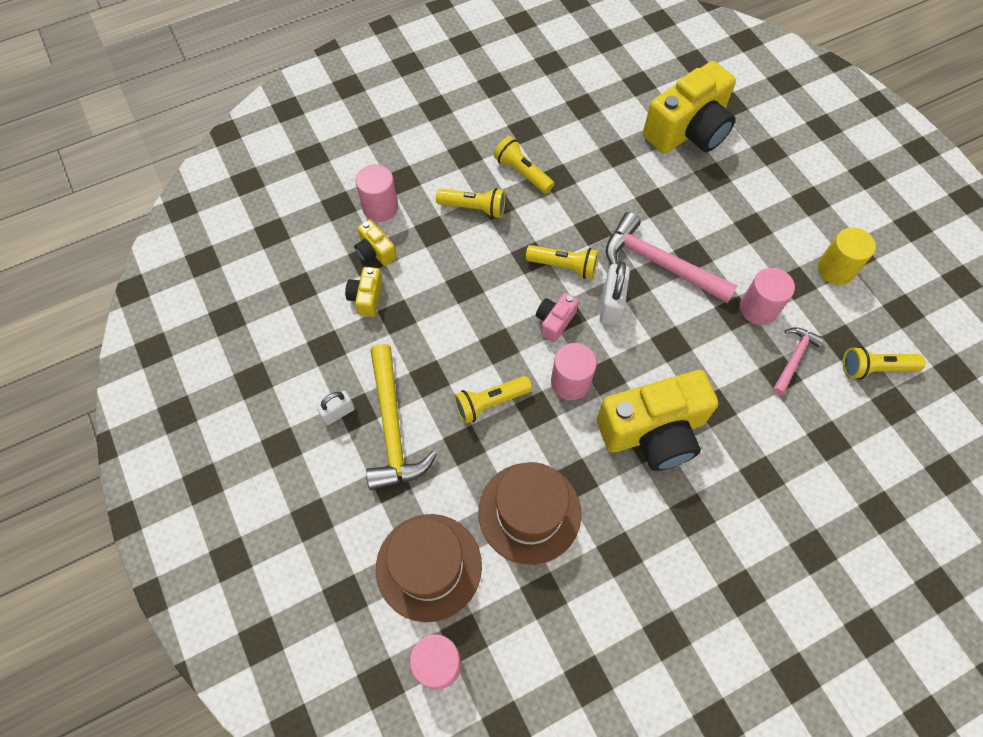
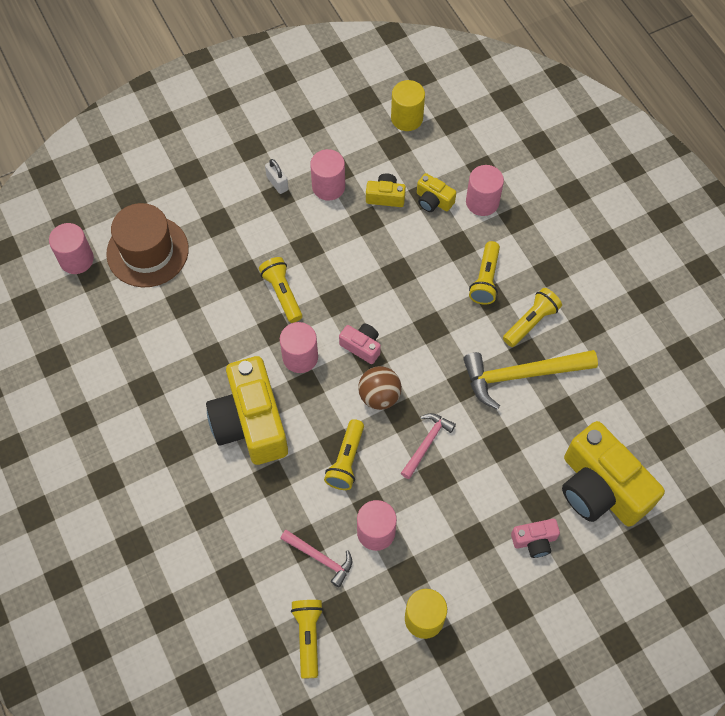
camera: 90 degrees right, 0 degrees up
yellow camera [354,219,397,266] -> yellow camera turned 105 degrees counterclockwise [417,173,456,212]
yellow hammer [366,344,437,490] -> yellow hammer moved to [463,350,598,410]
brown hat [478,462,581,565] -> none
yellow flashlight [526,245,598,279] -> yellow flashlight moved to [324,419,364,490]
white padlock [600,262,630,326] -> brown ball [358,366,402,410]
pink hammer [606,212,737,303] -> pink hammer [401,413,456,479], size x0.55
none -> pink cylinder [310,149,345,201]
none -> yellow cylinder [391,80,425,131]
none -> pink camera [511,519,560,558]

